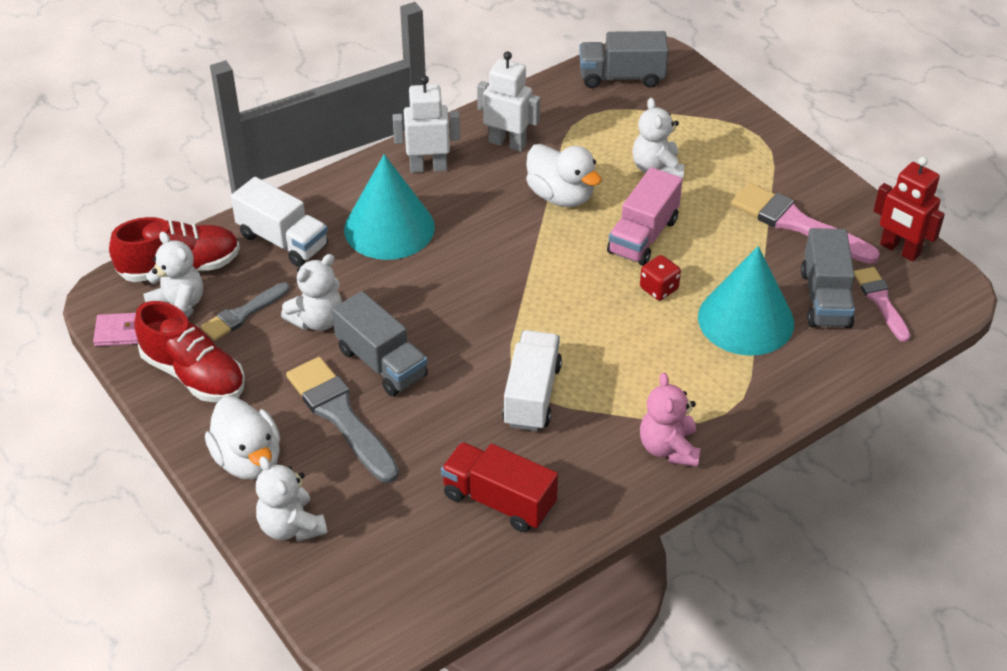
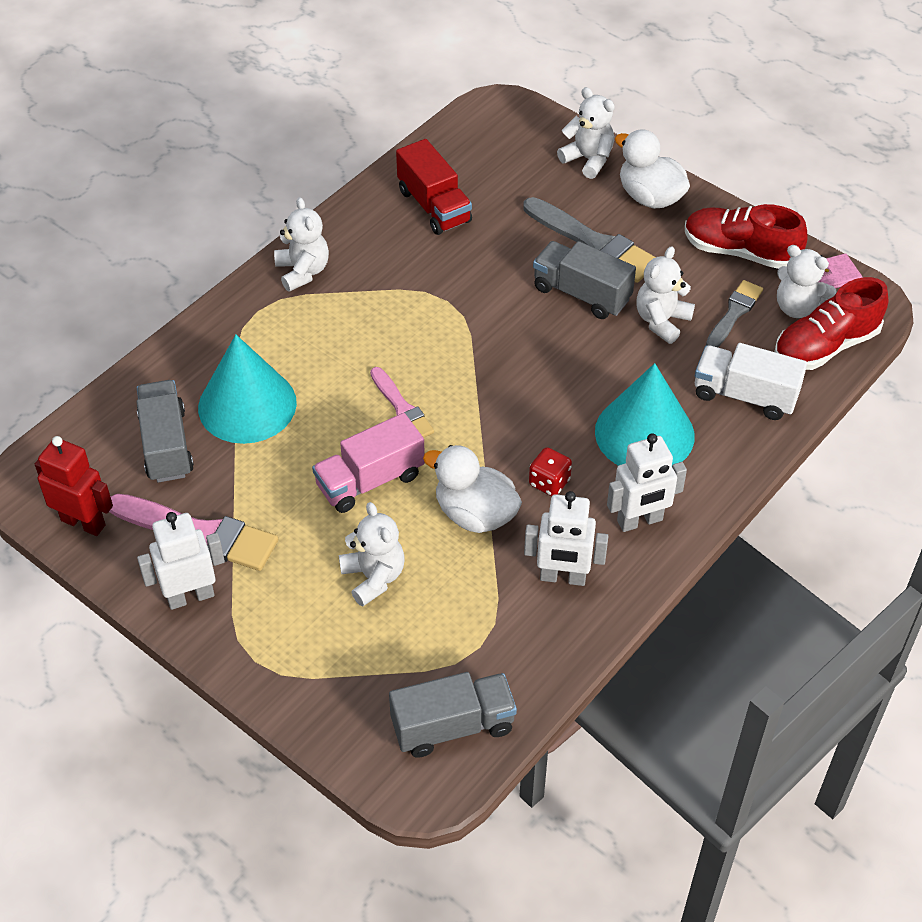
camera: 165 degrees right, 5 degrees up
red truck [441,442,558,532] -> red truck turned 45 degrees clockwise [396,139,472,235]
white truck [502,330,562,431] -> none
pink truck [607,167,683,266] -> pink truck turned 135 degrees counterclockwise [312,413,425,513]
red dice [640,255,681,300] -> red dice moved to [529,447,572,496]
pink teddy bear [640,373,700,467] -> white teddy bear [274,197,329,292]
pink brush [854,267,911,342] -> pink brush moved to [370,367,434,438]
none -> white robot [137,512,225,610]

